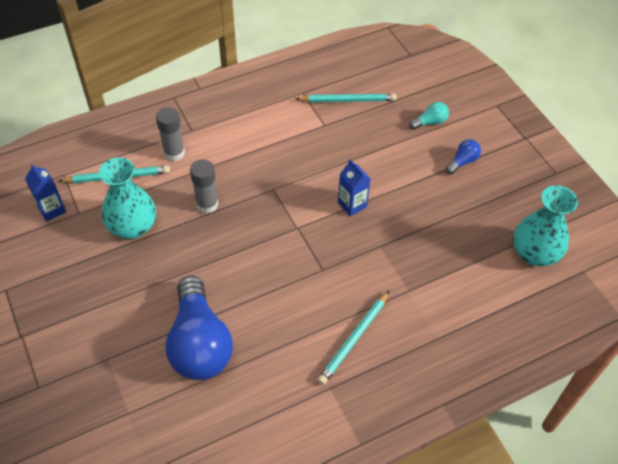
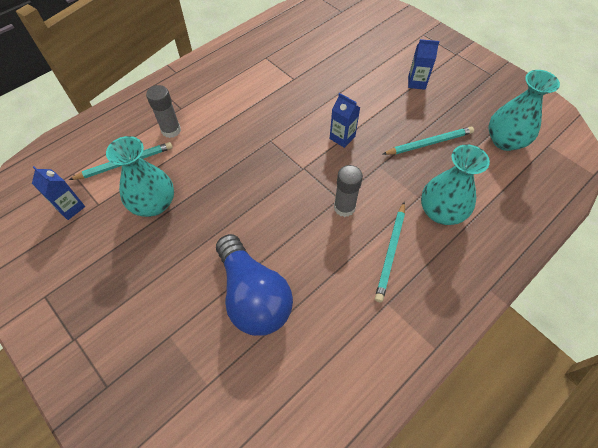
camera: 15 degrees left, 5 degrees up
grey glue stick [190,159,219,213] -> grey glue stick moved to [334,165,363,217]
turquoise pencil [295,94,397,102] -> turquoise pencil moved to [382,127,474,155]
turquoise light bulb [409,102,449,130] -> none
blue light bulb [445,139,481,174] -> blue carton [408,39,439,90]
none -> turquoise vase [421,144,490,225]

